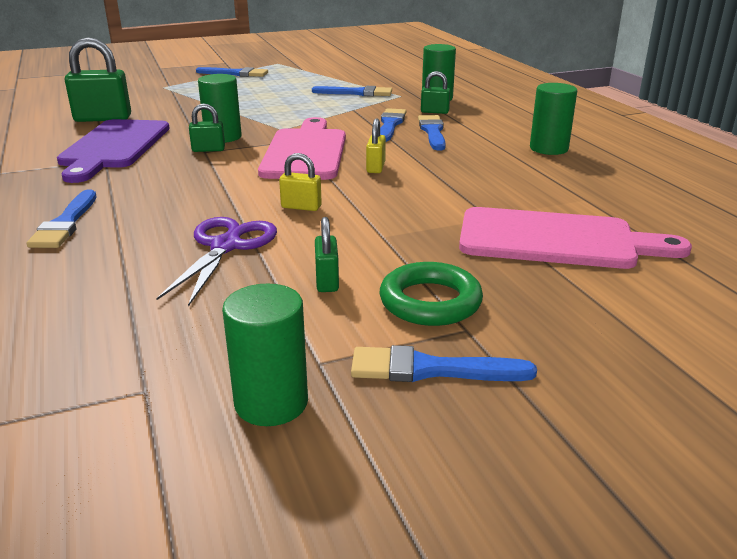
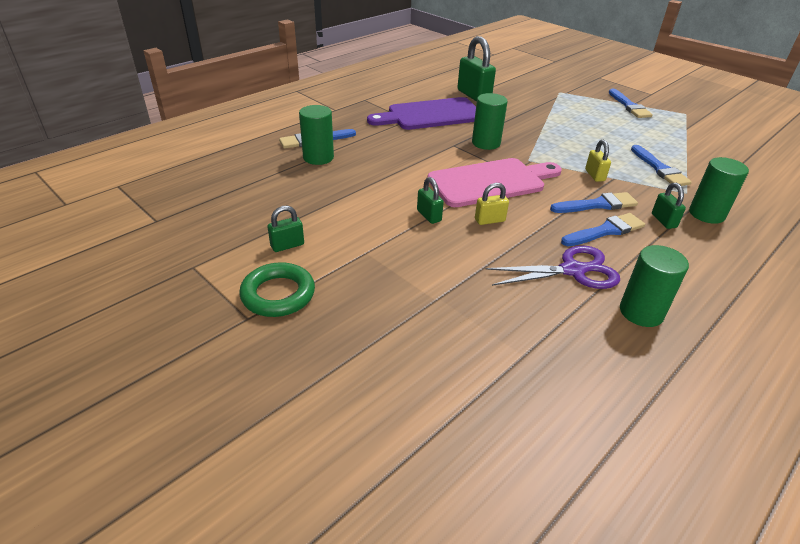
camera: 65 degrees right, 10 degrees up
purple scissors [156,217,277,307] -> purple scissors moved to [485,246,620,289]
green padlock [189,103,225,152] -> green padlock moved to [417,177,444,224]
green cylinder [222,284,308,426] -> green cylinder moved to [299,105,334,165]
yellow padlock [279,153,322,211] -> yellow padlock moved to [585,140,611,182]
blue brush [351,345,537,382] -> none
pink cutting board [459,207,692,269] -> none

